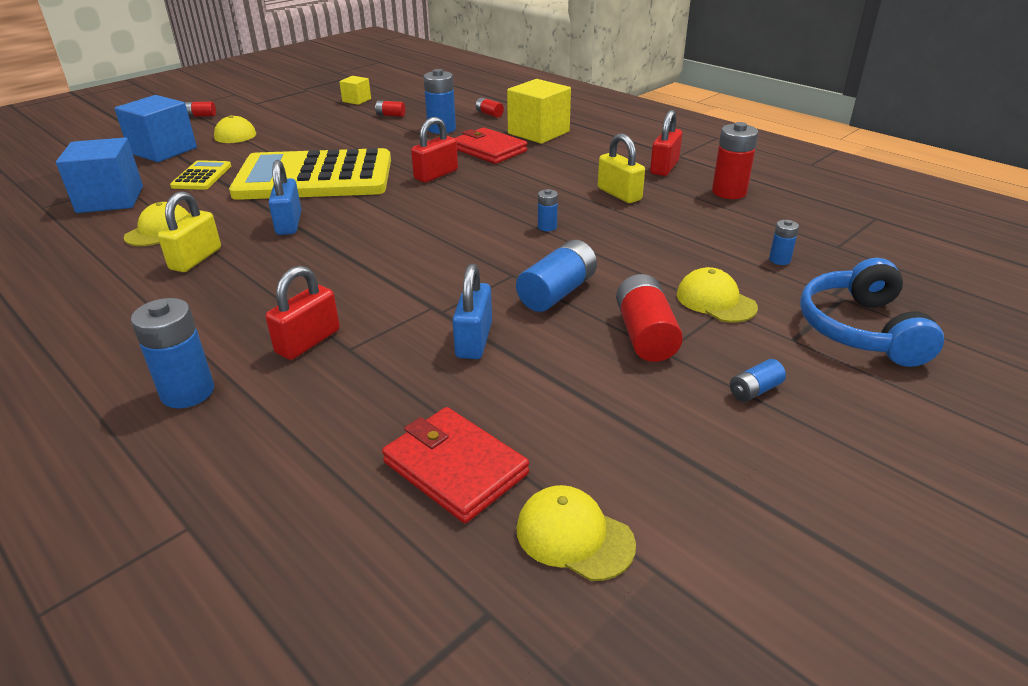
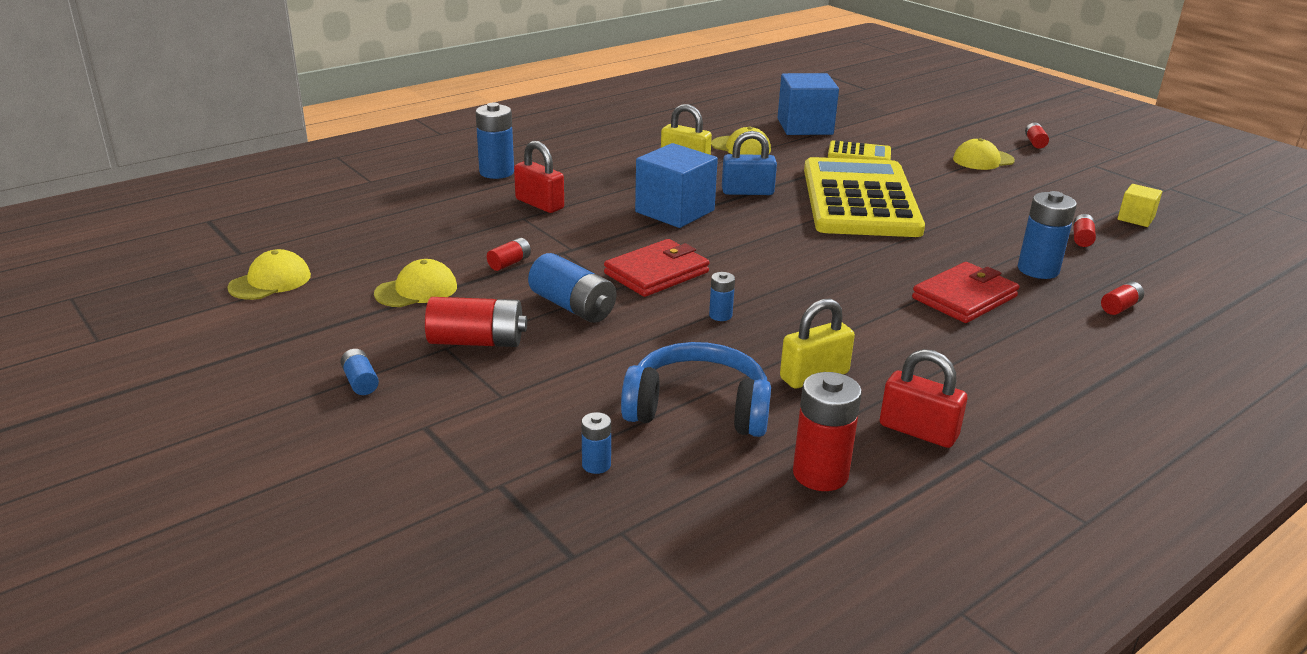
camera: 95 degrees right, 5 degrees down
blue cube [115,95,197,162] -> blue cube moved to [635,143,718,228]
red wallet [382,407,529,523] -> red wallet moved to [604,239,710,297]
red padlock [411,117,458,183] -> none
blue padlock [452,264,492,359] -> red battery [487,238,531,271]
yellow cube [507,79,571,144] -> none
yellow cap [677,267,758,322] -> yellow cap moved to [374,259,457,307]
blue headphones [800,258,944,367] -> blue headphones moved to [621,342,771,437]

